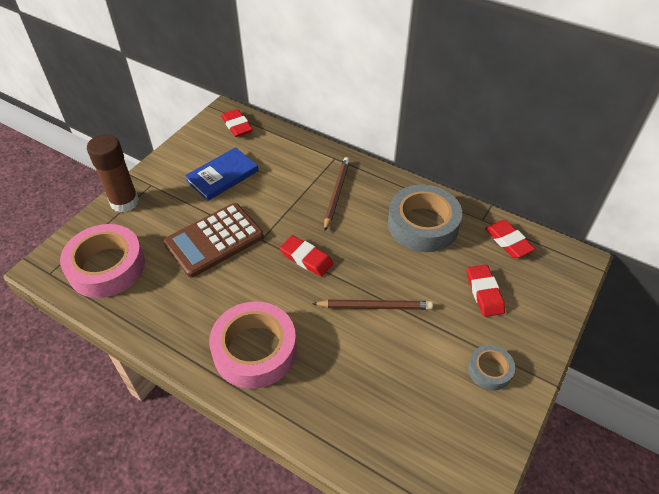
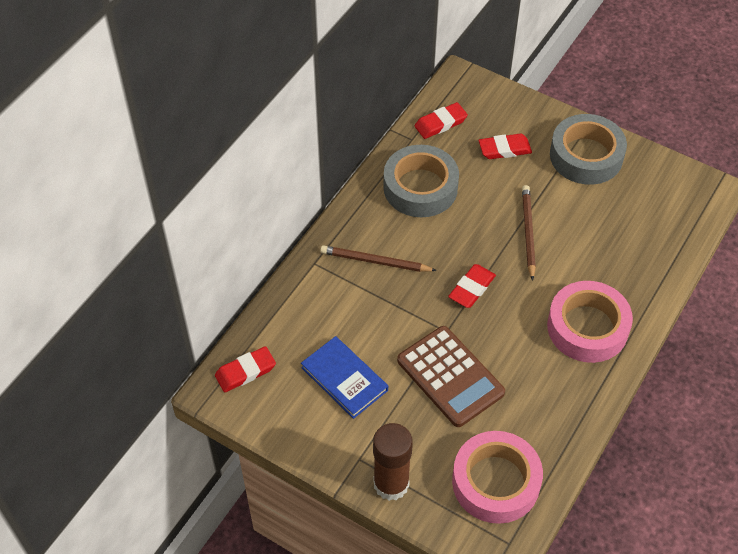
camera: 90 degrees left, 5 degrees up
grey tape [468,345,515,390] -> grey tape [550,114,627,185], size x1.97

